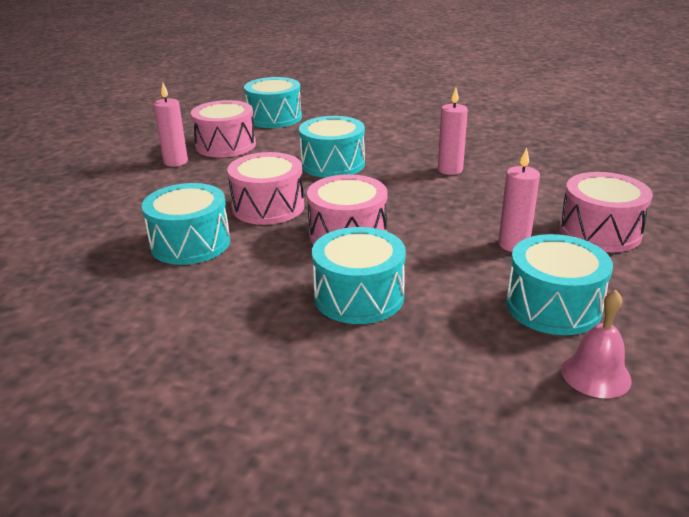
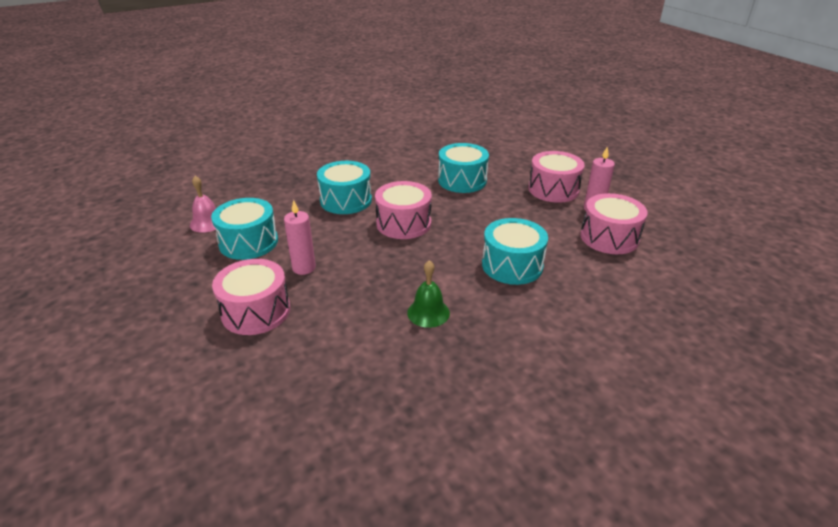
camera: 130 degrees right, 5 degrees up
pink drum [227,152,304,225] -> pink drum moved to [528,151,585,203]
turquoise drum [244,77,302,128] -> none
pink candle [438,88,468,175] -> green bell [407,260,450,328]

